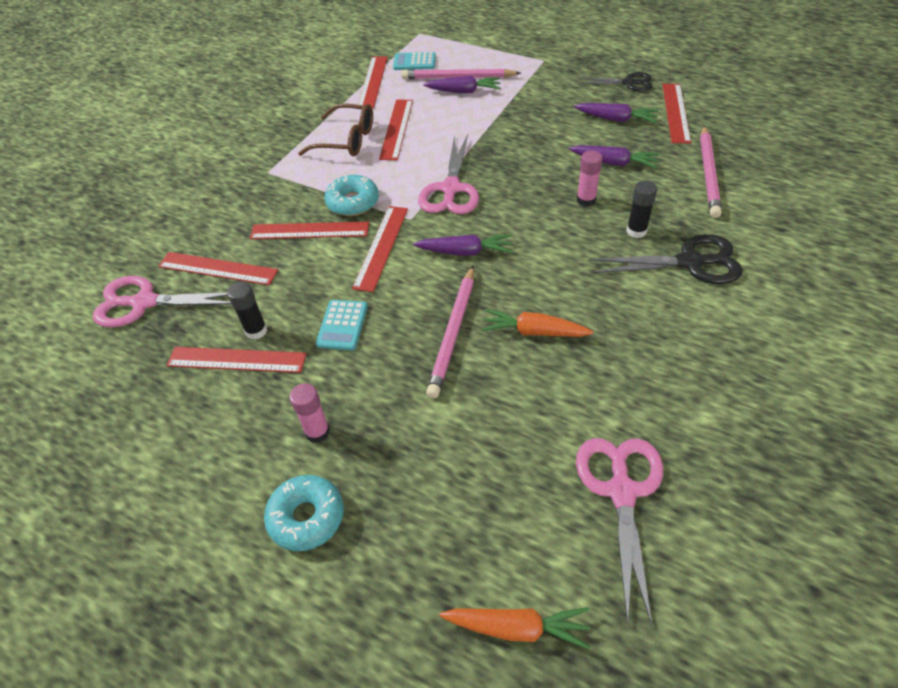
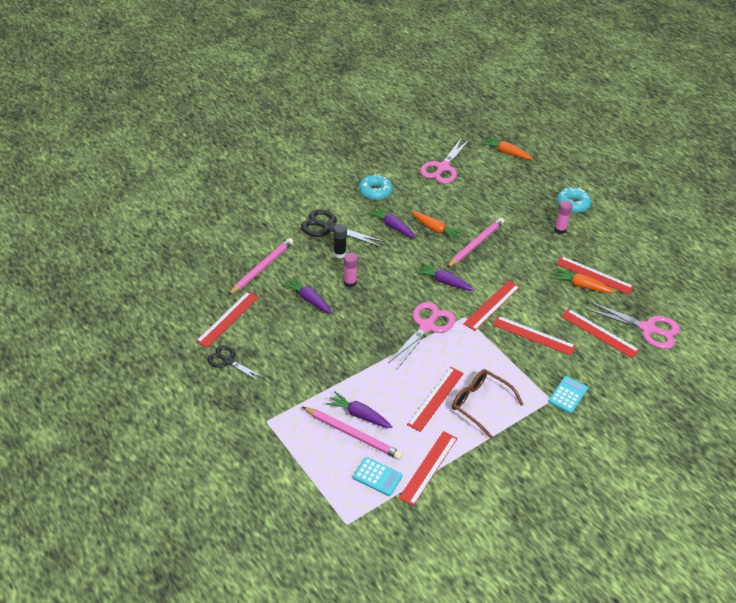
camera: 160 degrees left, 5 degrees down
black glue stick [227,282,267,339] -> orange carrot [552,268,615,293]
turquoise calculator [316,300,368,350] -> turquoise calculator moved to [548,376,588,413]
turquoise donut [324,175,379,216] -> turquoise donut moved to [359,174,393,200]
purple carrot [574,103,659,123] -> purple carrot moved to [367,206,416,238]

